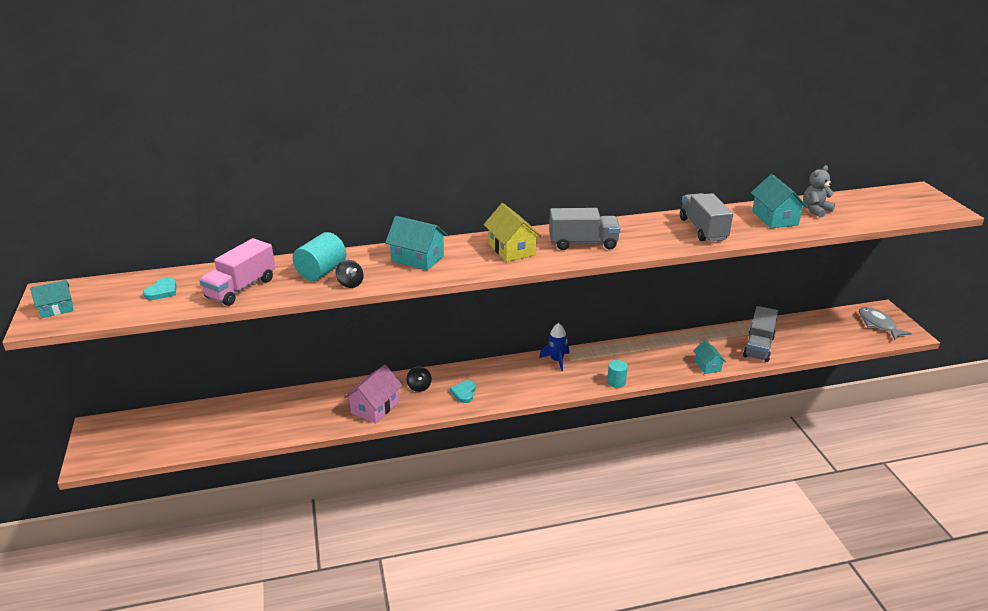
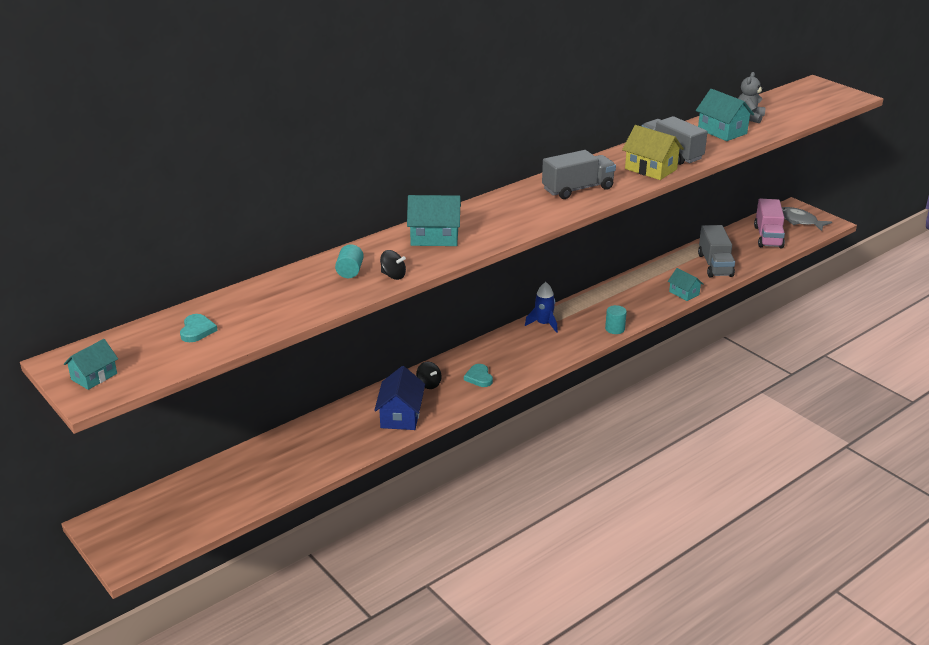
camera: 25 degrees left, 0 degrees up
pink truck [199,238,275,306] -> pink truck moved to [754,199,785,249]
turquoise cylinder [293,232,346,281] -> turquoise cylinder [335,244,364,278], size x0.60
pink house [345,365,402,423] -> blue house [374,366,425,430]
yellow house [484,203,541,262] -> yellow house moved to [622,125,684,180]

